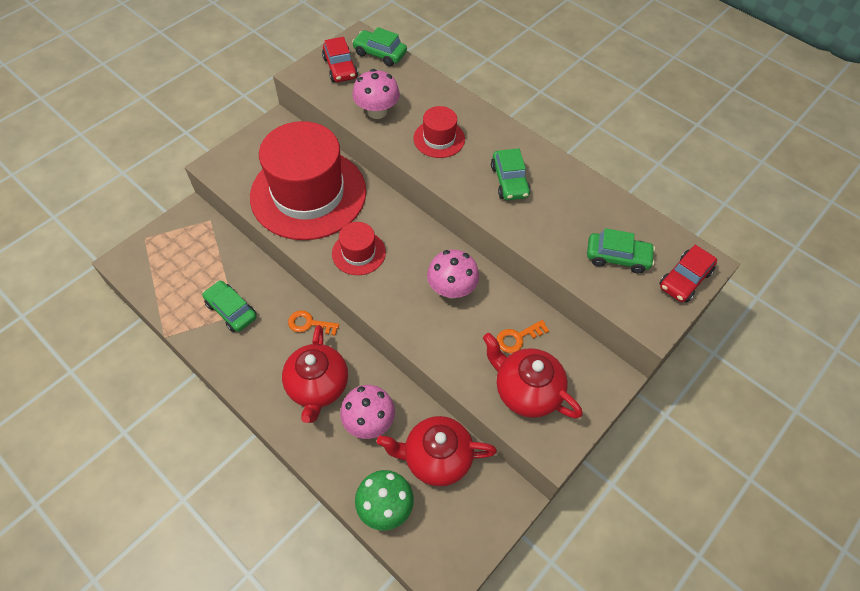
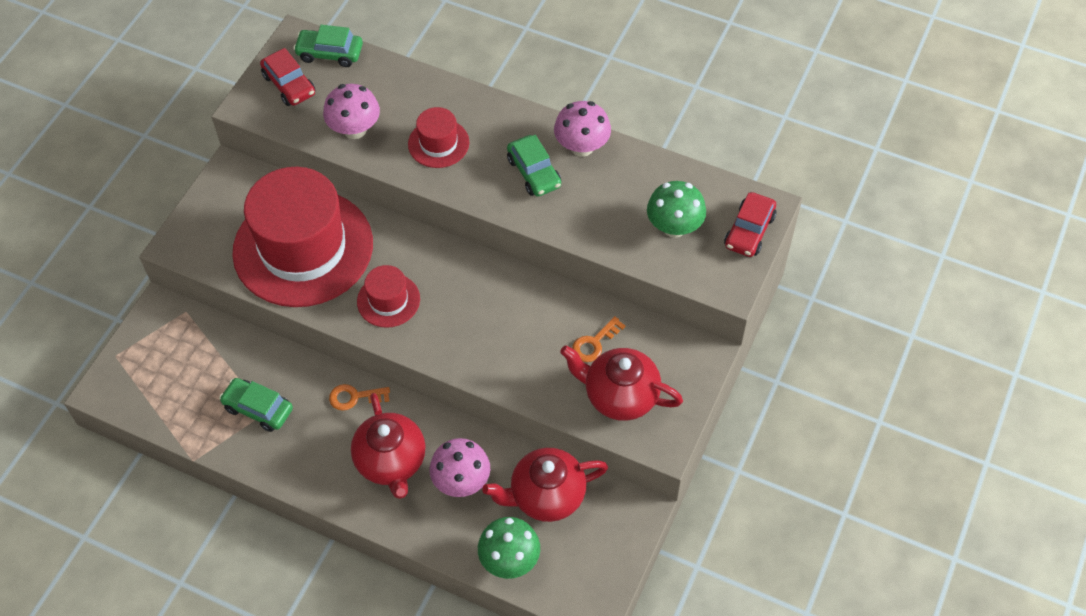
camera: 15 degrees left, 0 degrees up
pink mushroom [427,250,479,298] -> pink mushroom moved to [554,101,611,157]
green car [587,228,655,274] -> green mushroom [647,181,706,238]

